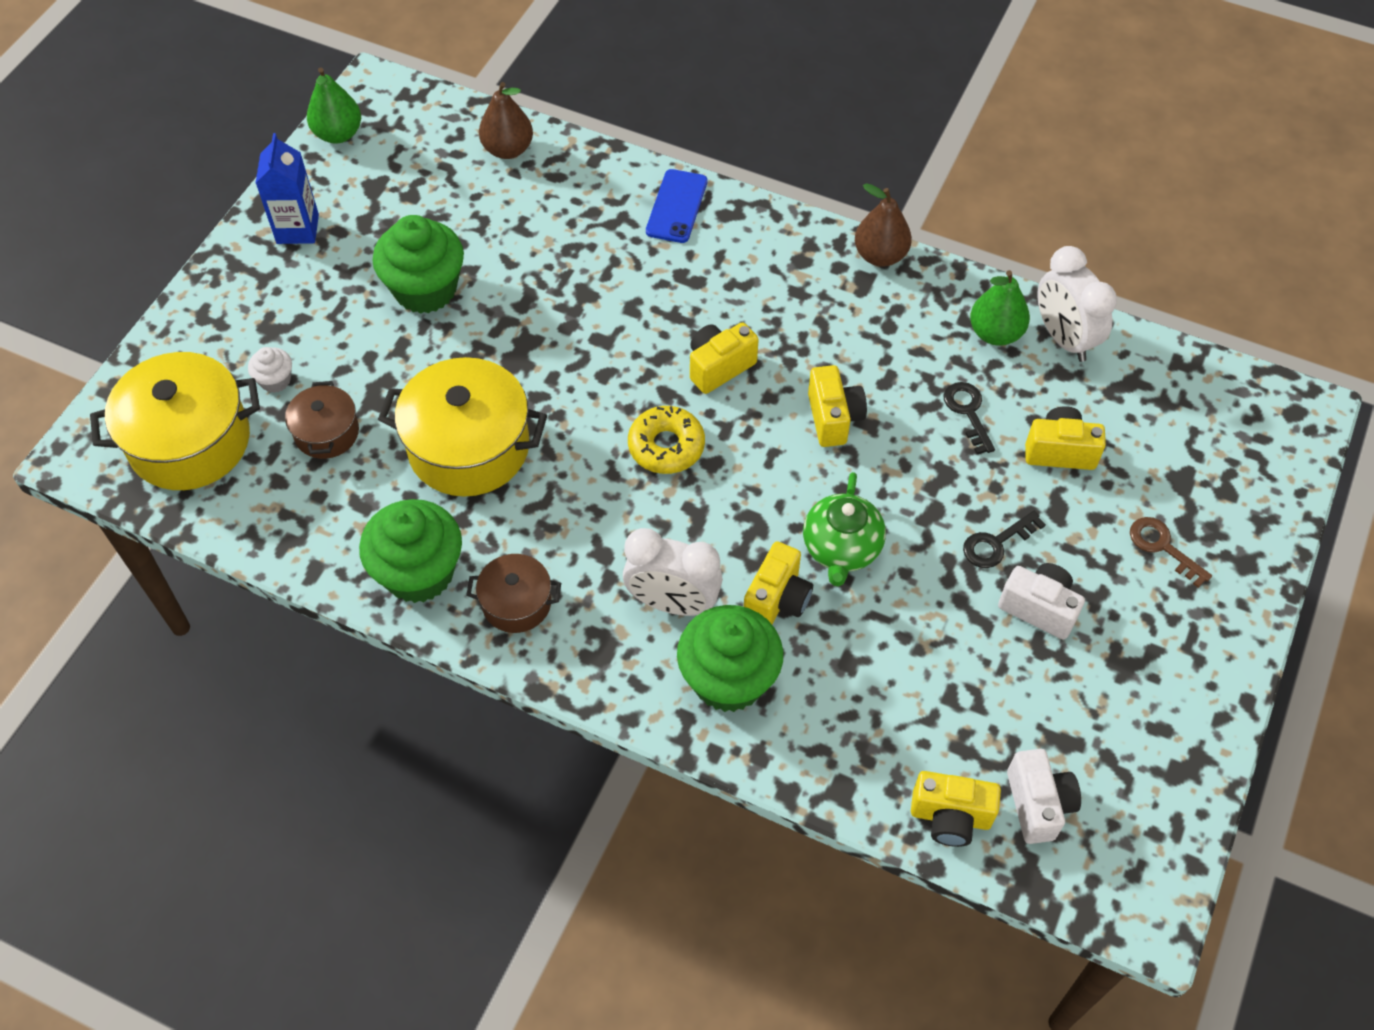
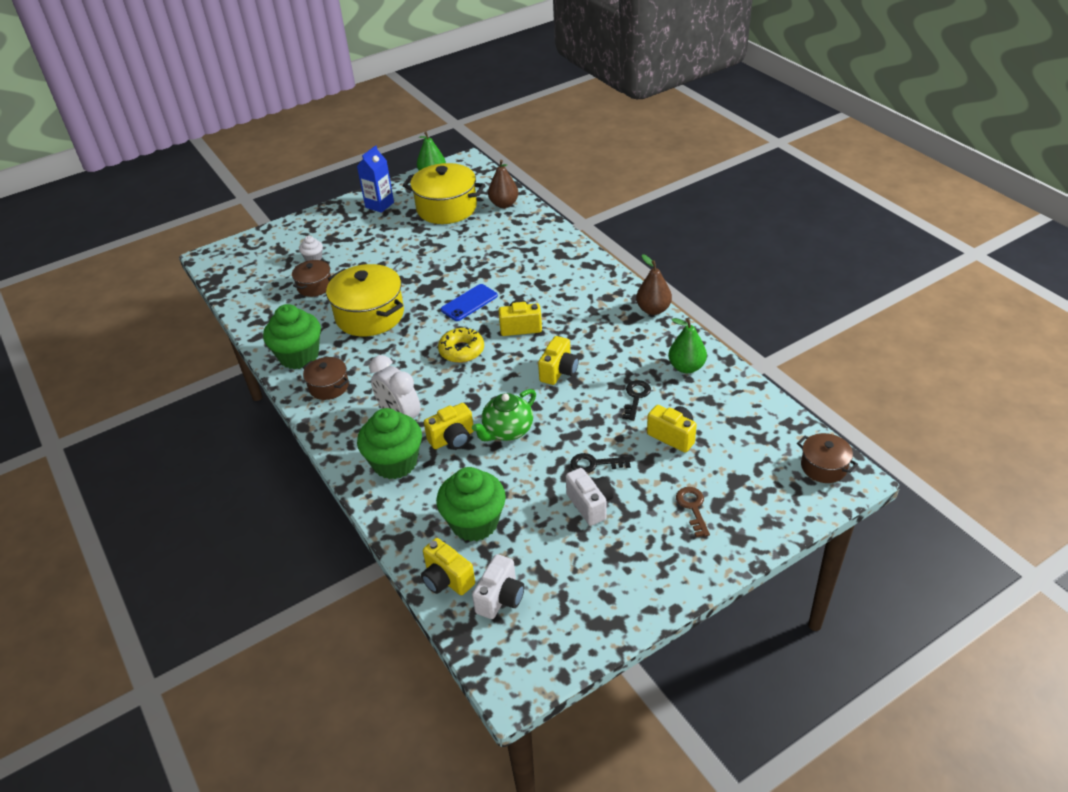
camera: 35 degrees right, 15 degrees down
yellow pot [90,352,260,490] -> yellow pot moved to [403,163,485,224]
green cupcake [372,215,464,314] -> green cupcake moved to [436,467,506,542]
blue phone [646,169,707,243] -> blue phone moved to [441,284,498,321]
white clock [1037,246,1117,362] -> none
none -> brown pot [797,433,858,483]

